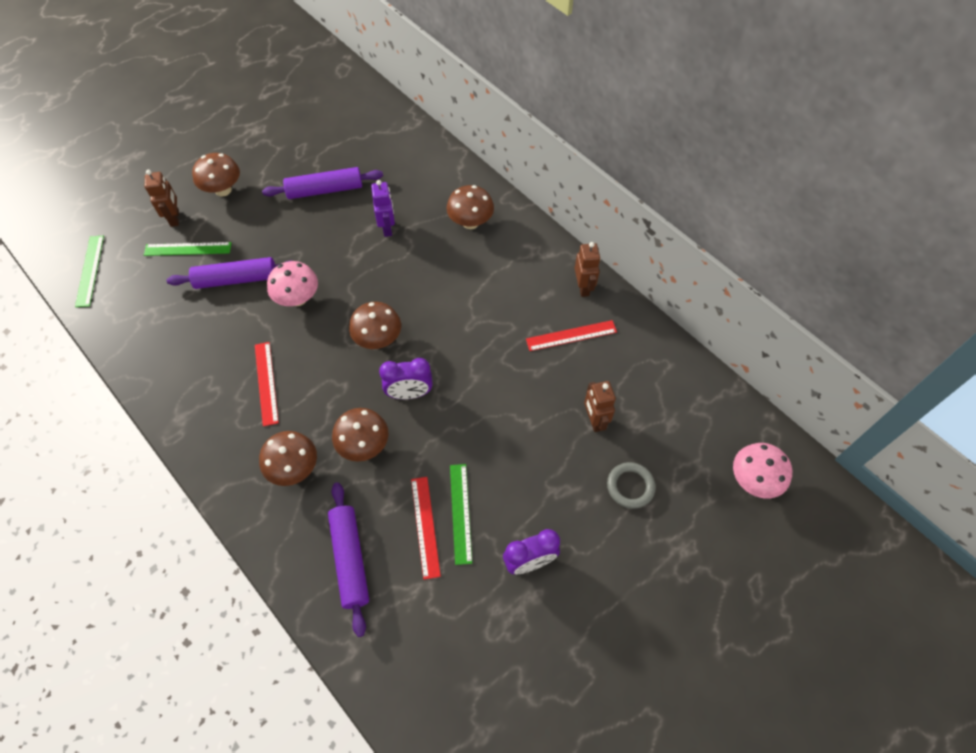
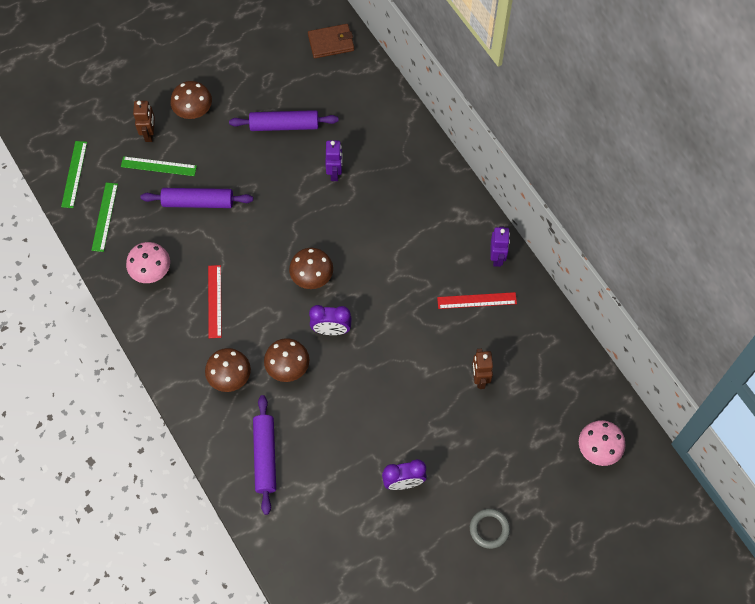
camera: 10 degrees right, 5 degrees up
pink mushroom [267,261,318,306] -> pink mushroom moved to [126,242,170,283]
red ruler [411,477,441,580] -> none
brown mushroom [446,185,494,229] -> none
green ruler [450,464,472,565] -> green ruler moved to [91,183,118,252]
brown robot [575,242,600,297] -> purple robot [490,226,510,267]
grey ring [607,462,656,509] -> grey ring moved to [470,509,510,549]
none -> brown wallet [308,24,354,58]

